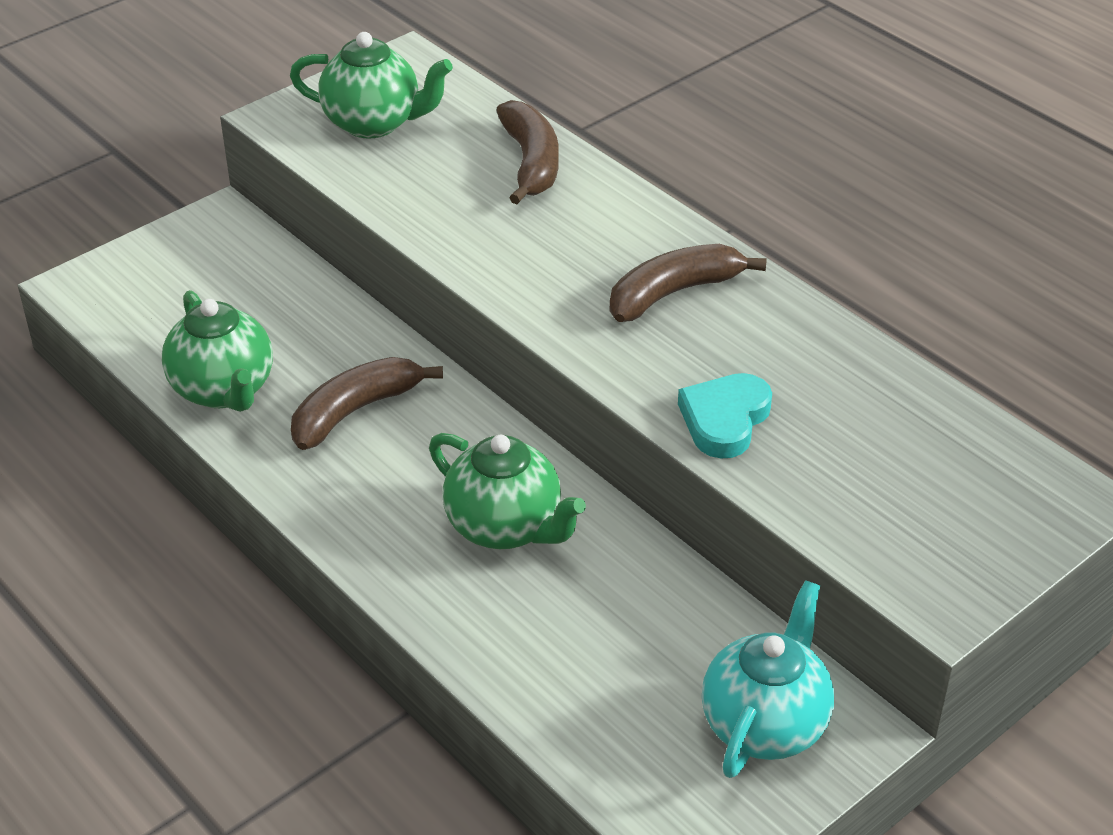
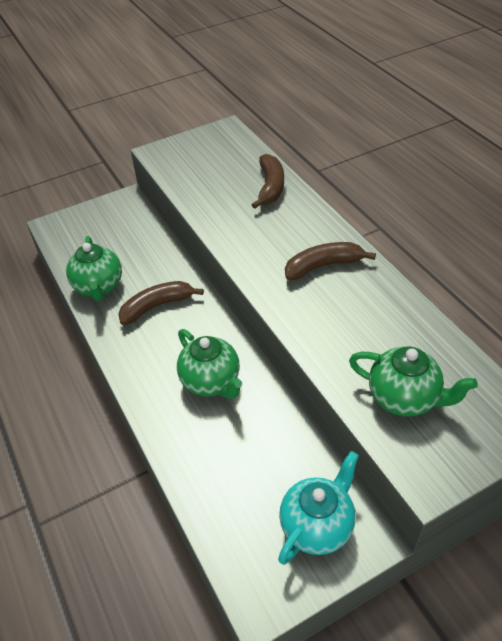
camera: 15 degrees right, 5 degrees up
green teapot [290,32,453,139] -> green teapot moved to [349,346,478,417]
turquoise heart [678,373,772,459] -> none

